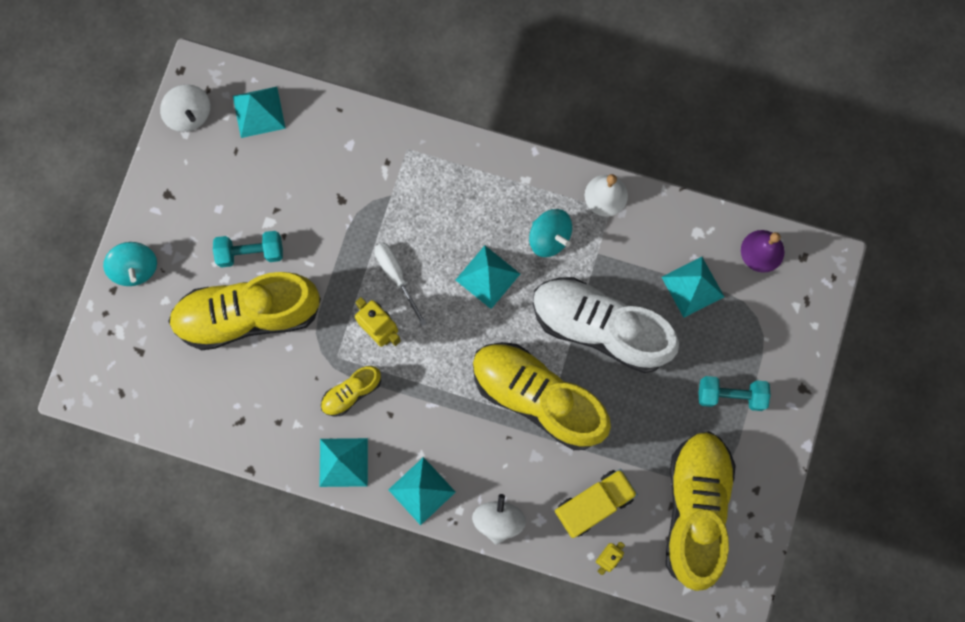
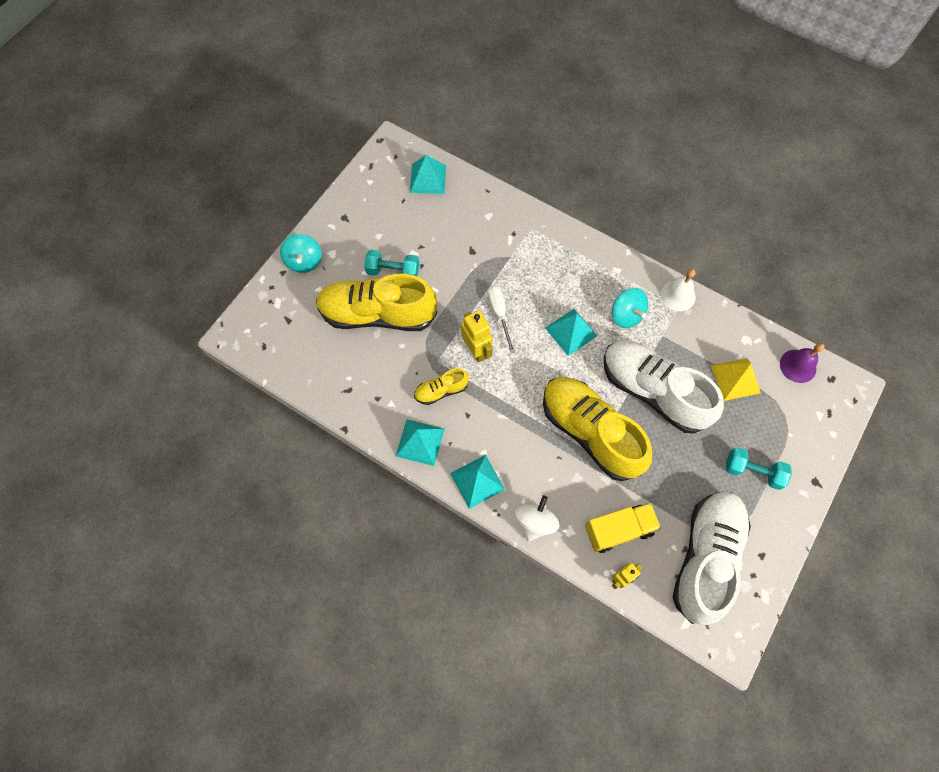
camera: 15 degrees right, 10 degrees down
white spinning top [160,84,210,132] -> none
turquoise pyramid [662,257,724,318] -> yellow pyramid [711,358,761,401]
yellow shoe [666,431,736,591] -> white shoe [673,491,751,625]

